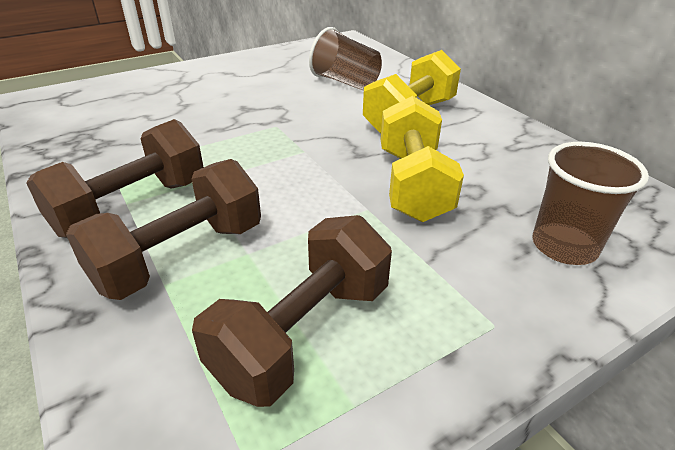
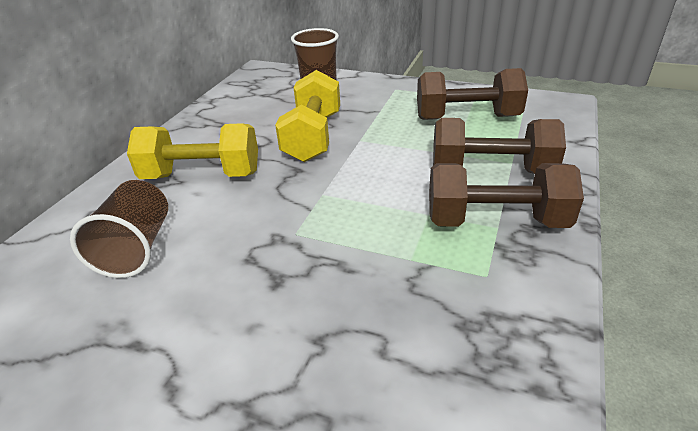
camera: 125 degrees left, 0 degrees up
yellow dumbbell [381,96,464,222] -> yellow dumbbell turned 45 degrees counterclockwise [275,70,340,162]

